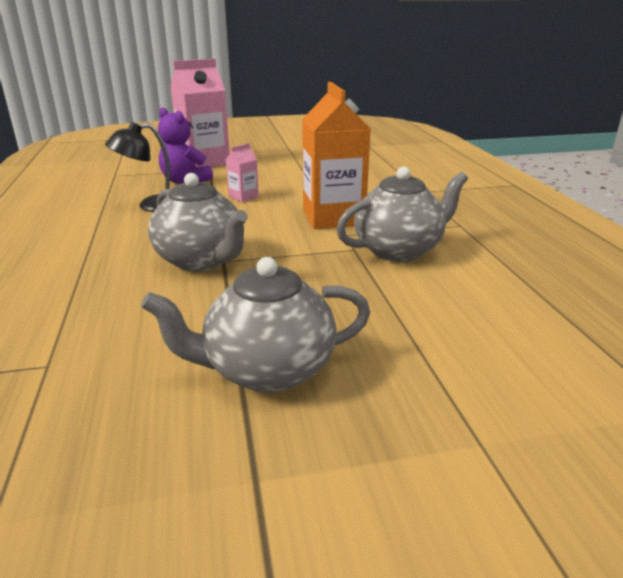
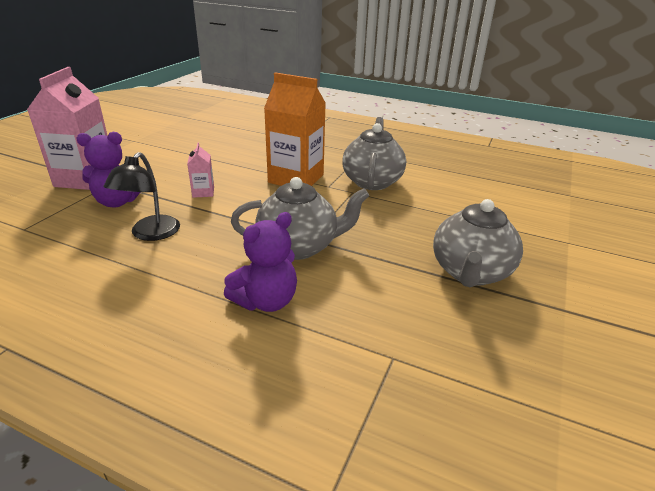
camera: 55 degrees left, 5 degrees up
none -> purple teddy bear [224,212,297,312]

